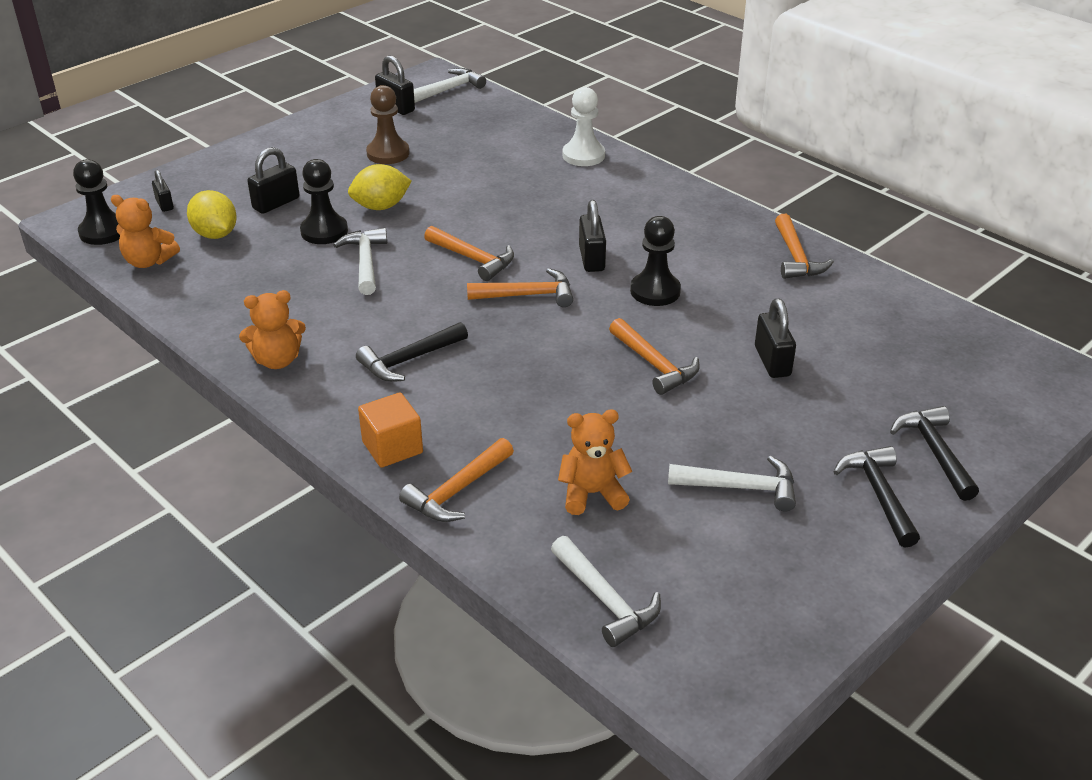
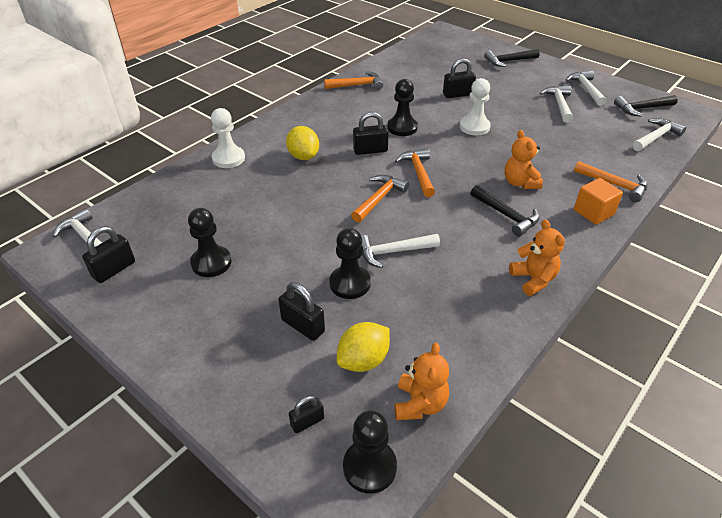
camera: 95 degrees left, 5 degrees up
yellow lemon [348,164,412,210] -> yellow lemon moved to [286,126,319,160]
brown pawn [366,85,409,164] -> black pawn [188,208,231,277]
orange teddy bear [558,410,632,515] -> orange teddy bear moved to [505,130,543,189]
orange hammer [609,318,700,395] -> white pawn [460,78,491,136]
black hammer [833,446,920,548] -> black hammer moved to [614,95,678,117]
none -> white hammer [566,71,607,106]

